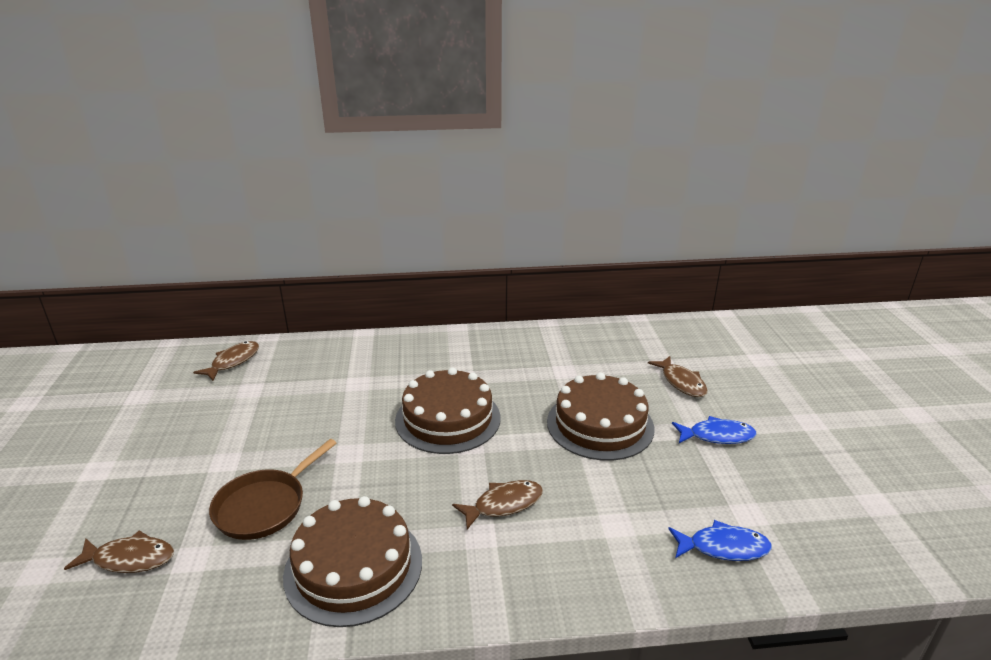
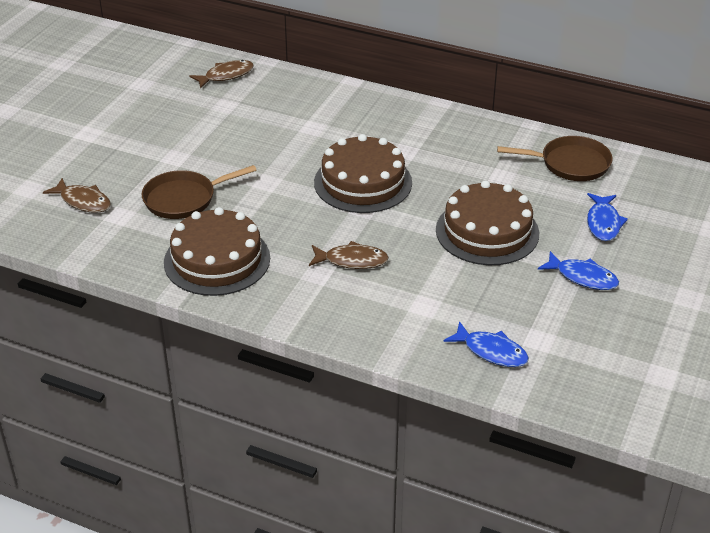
camera: 30 degrees right, 10 degrees up
brown fish [648,356,708,397] -> blue fish [587,193,628,241]
none -> brown pan [497,136,613,181]

